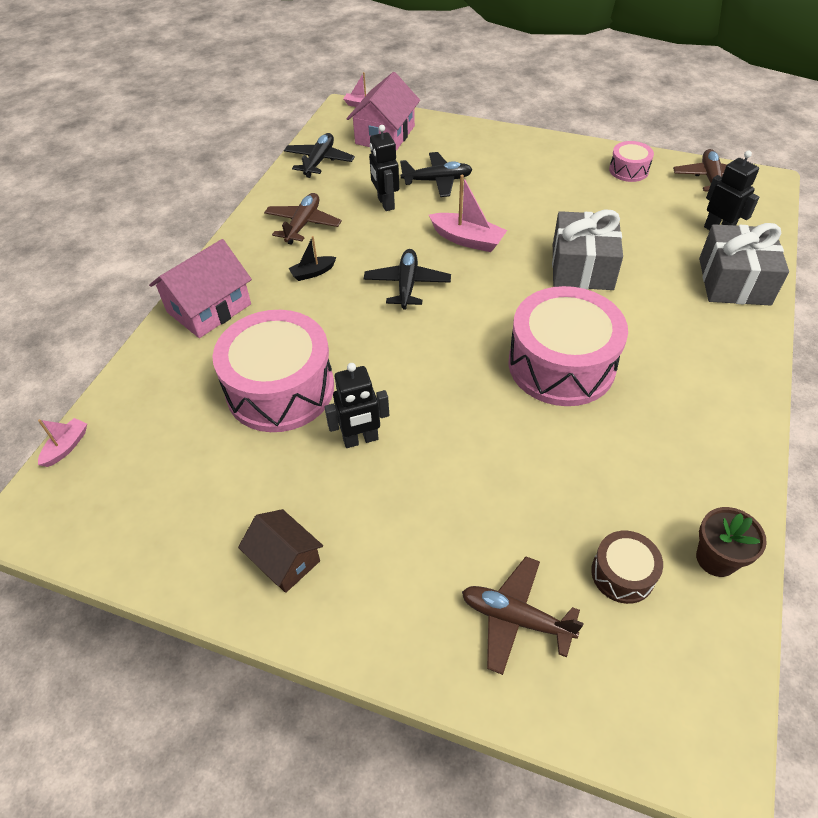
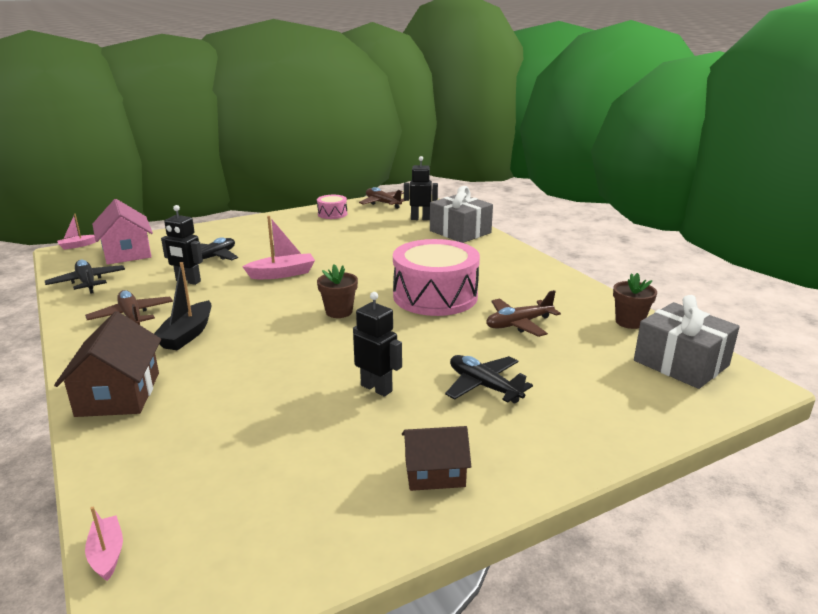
camera: 50 degrees left, 25 degrees down
pink house [149,239,252,338] -> brown house [54,311,161,417]
pink drum [212,310,334,432] -> none
black boat [288,236,336,281] -> black boat [154,262,212,350], size x1.71
black robot [325,363,389,448] -> black robot turned 75 degrees counterclockwise [353,292,402,397]
black plane [364,249,451,309] -> black plane moved to [445,355,533,403]
brown plane [462,557,584,675] -> brown plane moved to [486,290,561,337]
grey gift [552,209,623,290] -> grey gift moved to [634,295,740,389]
brown drum [591,531,663,604] -> none
none -> brown flower pot [317,264,358,318]

